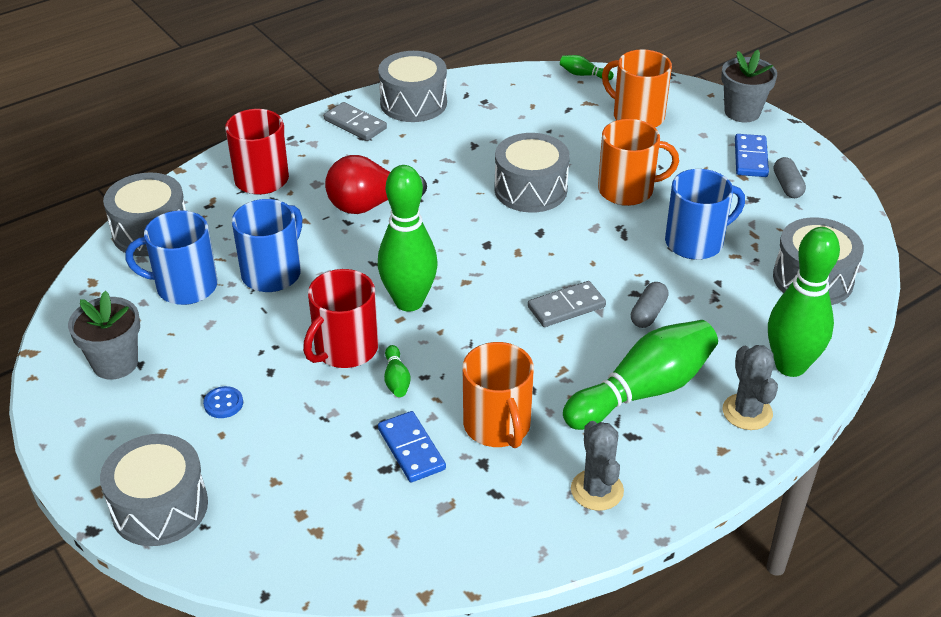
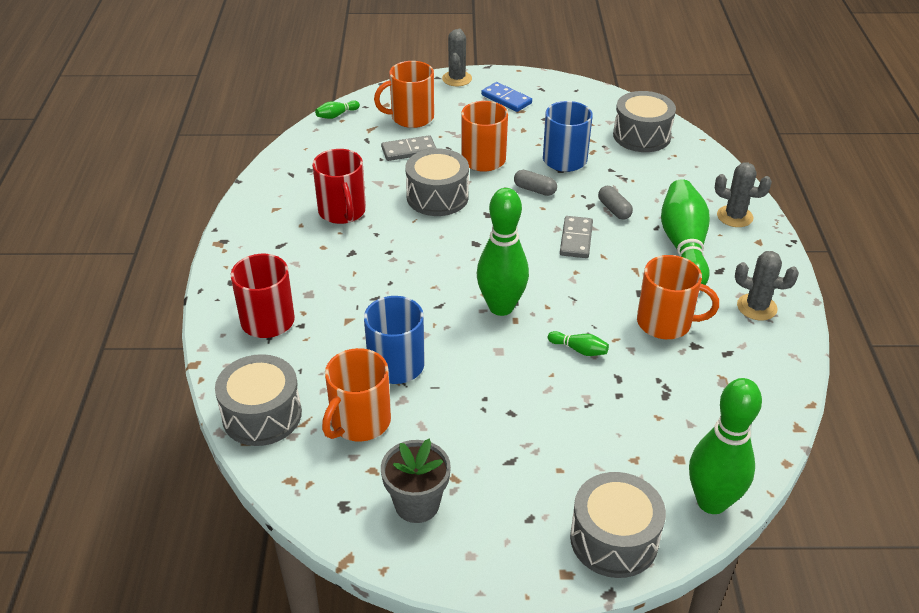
camera: 55 degrees left, 0 degrees up
blue mug [125,210,217,305] -> orange mug [322,348,391,442]
blue button [203,386,243,418] -> none
red mug [303,269,378,368] -> red mug moved to [312,149,366,224]
grey domino [324,102,387,141] -> grey domino moved to [381,135,437,161]
red light bulb [325,155,427,214] -> none
grey drum [378,51,447,122] -> none
blue domino [378,411,446,482] -> none
grey flower pot [721,50,777,122] -> grey cactus [442,29,472,86]
green bowling pin [768,227,840,377] -> green bowling pin moved to [689,378,762,514]
grey capsule [774,157,806,198] -> grey capsule moved to [514,170,557,196]

